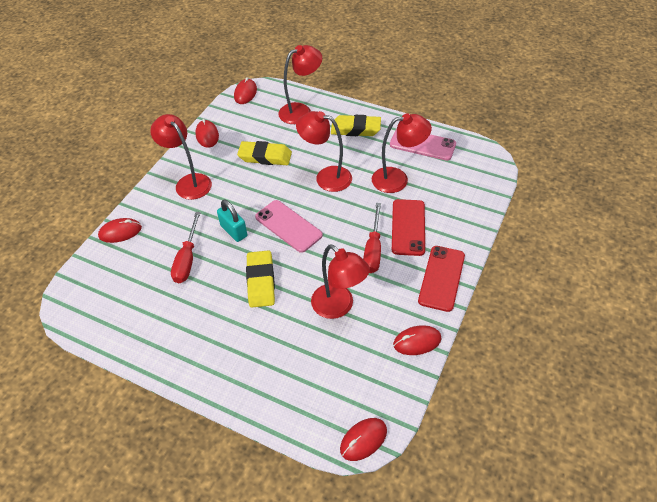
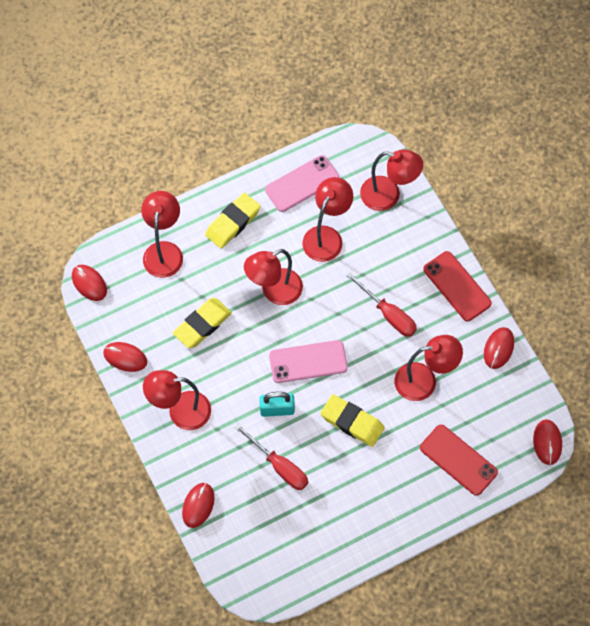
camera: 55 degrees left, 15 degrees up
red phone [392,199,425,256] -> red phone moved to [420,425,498,496]
none -> red lamp [360,149,423,211]

